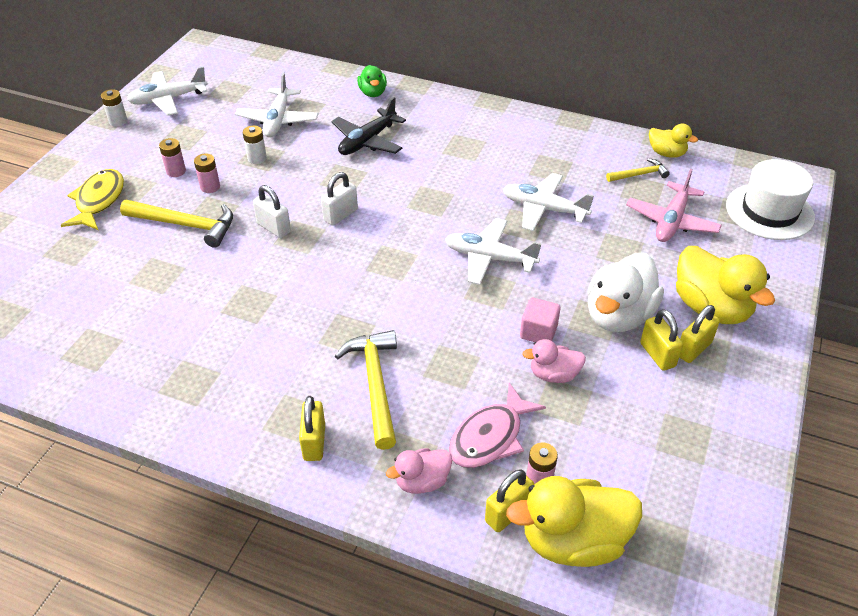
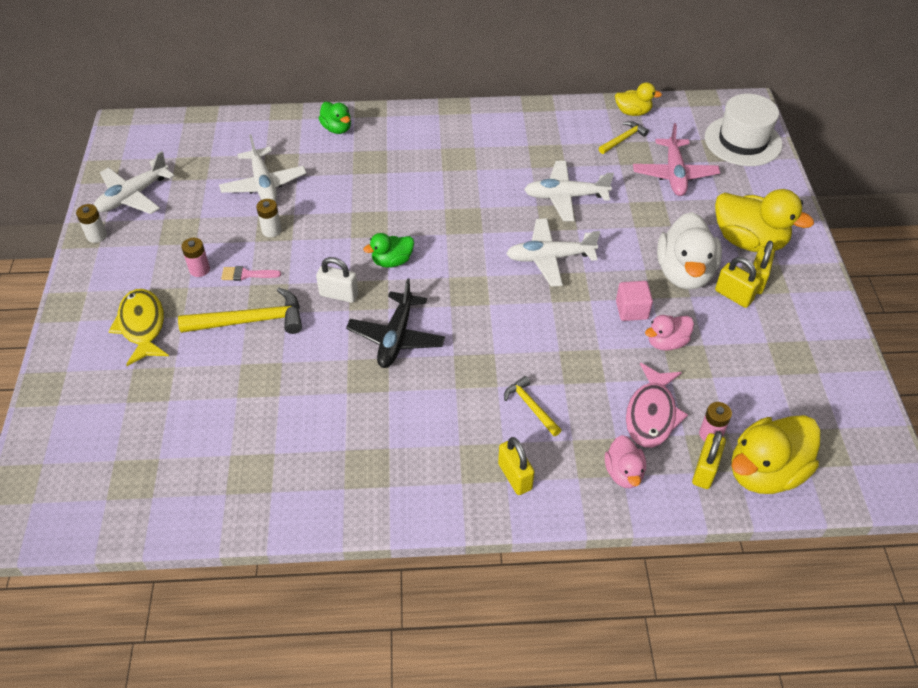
camera: 25 degrees left, 5 degrees up
pink battery [194,154,220,193] -> pink brush [221,266,281,281]
white padlock [321,172,358,226] -> green duck [363,233,414,268]
black plane [331,97,406,155] -> black plane moved to [346,278,445,368]
yellow hammer [335,330,397,450] -> yellow hammer [504,376,561,436], size x0.57
pink duck [386,448,452,494] -> pink duck turned 45 degrees counterclockwise [605,435,646,488]

